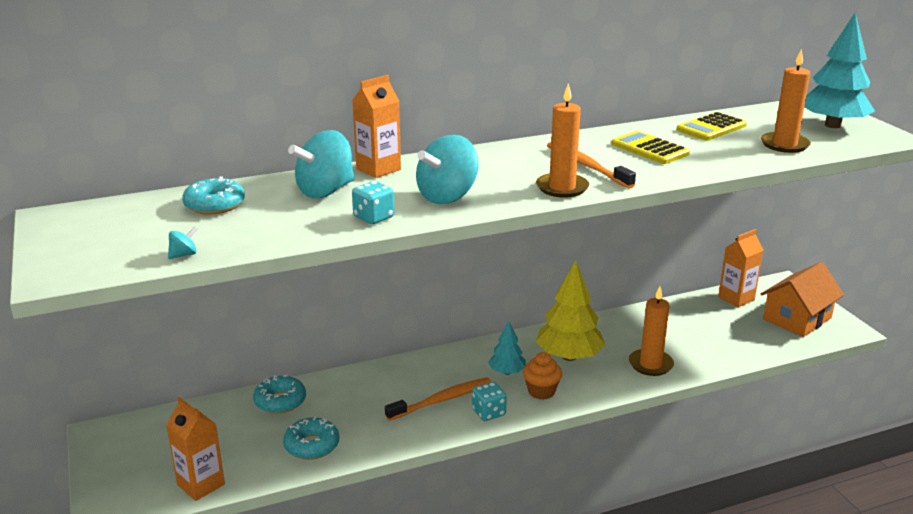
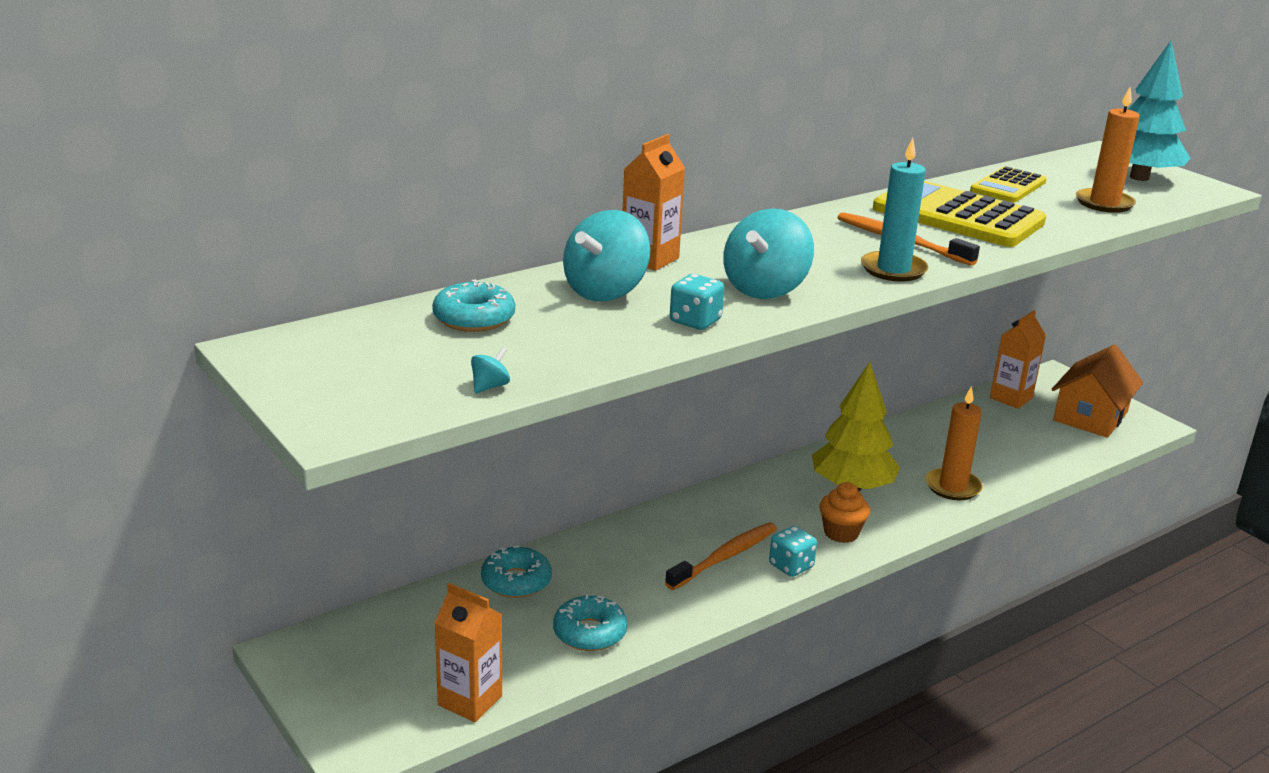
camera: 15 degrees left, 0 degrees up
turquoise tree [488,321,526,375] -> none
orange candle [536,84,589,198] -> turquoise candle [861,138,929,282]
yellow calculator [611,131,690,164] -> yellow calculator [873,181,1046,247], size x1.73

